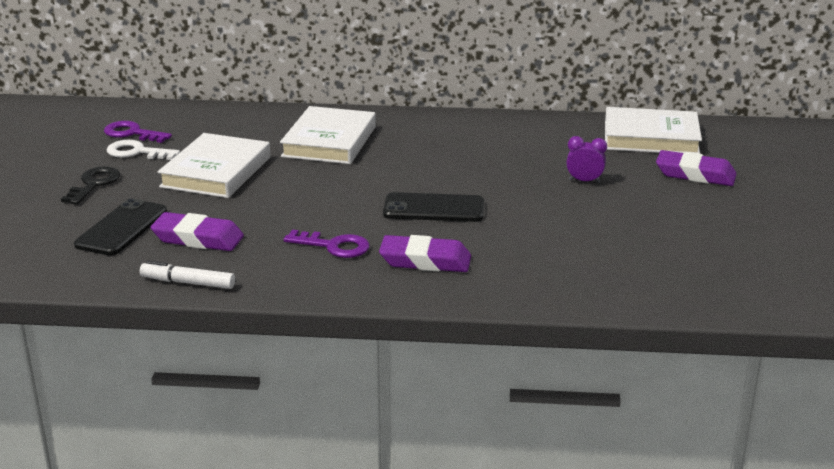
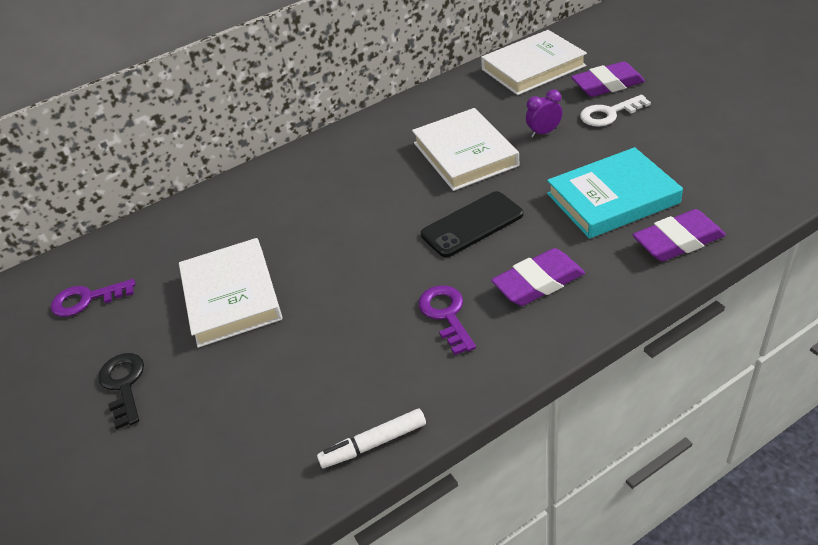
camera: 30 degrees left, 15 degrees up
black phone [74,198,167,256] -> none
white key [106,140,180,160] -> white key moved to [580,95,651,126]
purple eraser [151,212,244,251] -> purple eraser moved to [633,209,726,261]
white book [280,106,376,164] -> white book moved to [412,108,519,191]
purple key [284,230,370,258] -> purple key turned 90 degrees counterclockwise [418,285,476,355]
none -> turquoise book [547,147,683,239]

